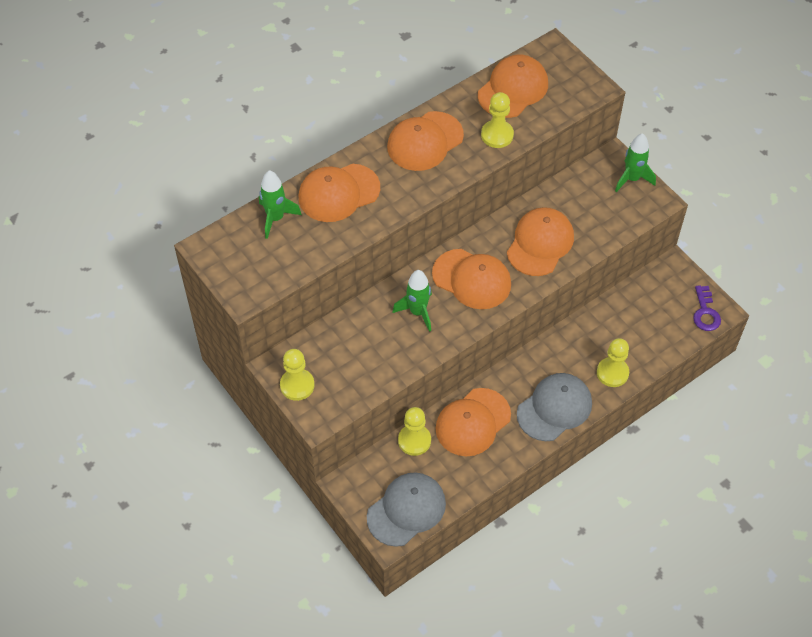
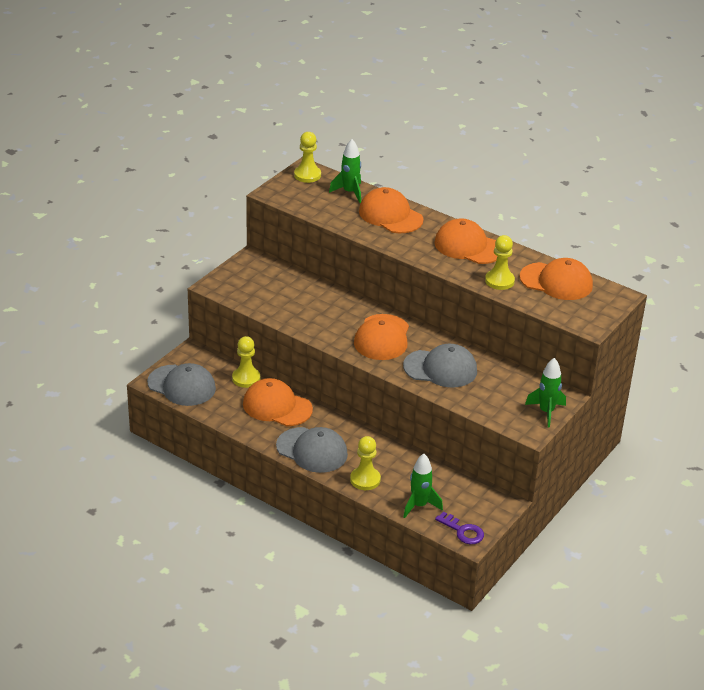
camera: 70 degrees right, 20 degrees down
yellow pawn [280,349,315,401] -> yellow pawn moved to [294,132,321,183]
green rocket [393,270,432,332] -> green rocket moved to [403,454,443,518]
orange cap [507,207,574,276] -> grey cap [403,344,477,388]
purple key [693,285,721,331] -> purple key turned 120 degrees counterclockwise [435,511,484,544]

